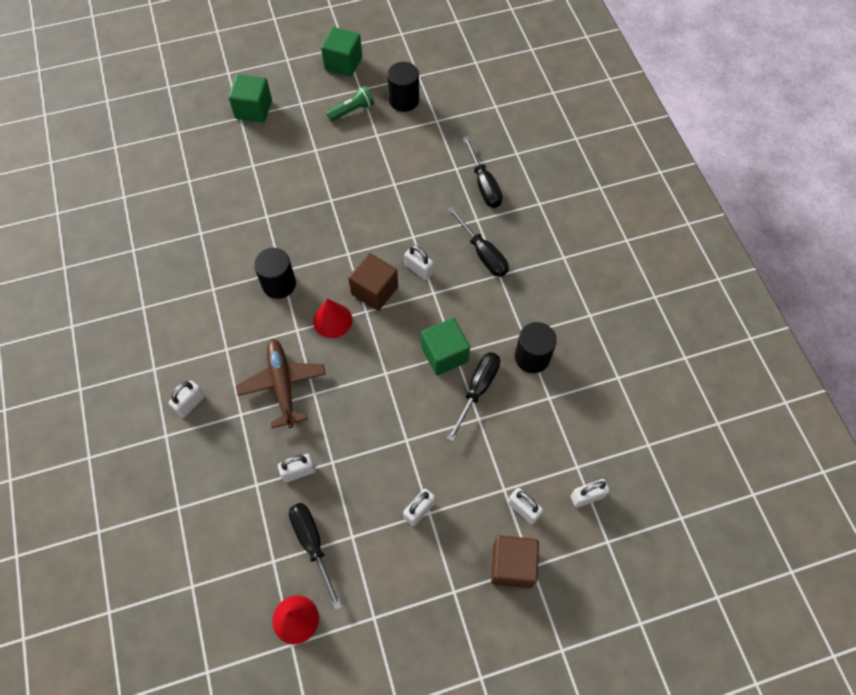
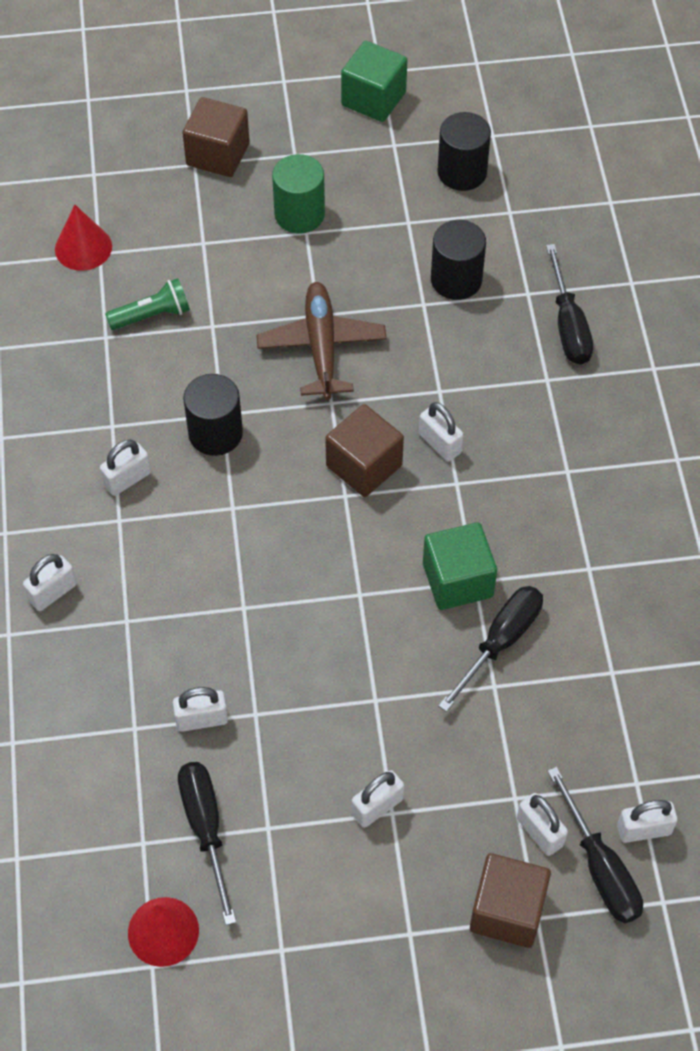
camera: 10 degrees right, 5 degrees down
green cube [229,74,272,123] -> brown cube [183,97,250,177]
brown plane [236,339,326,428] -> brown plane moved to [256,282,387,400]
red cone [313,299,352,338] -> red cone moved to [55,205,112,271]
green flashlight [326,86,374,121] -> green flashlight moved to [105,278,190,330]
black screwdriver [448,207,509,277] -> black screwdriver moved to [548,767,643,923]
black cylinder [515,322,557,373] -> black cylinder moved to [431,220,486,300]
none -> white padlock [100,440,151,496]
none -> green cylinder [272,154,325,234]

